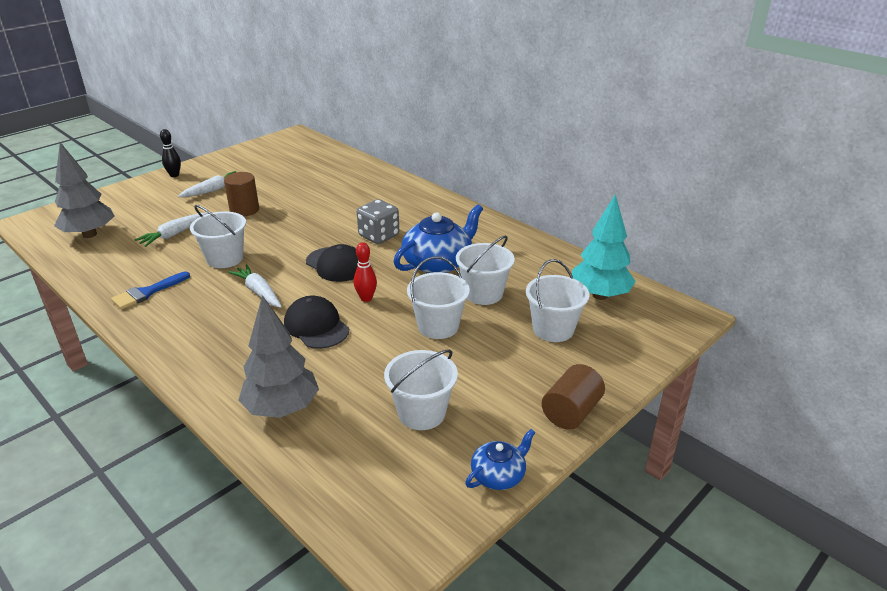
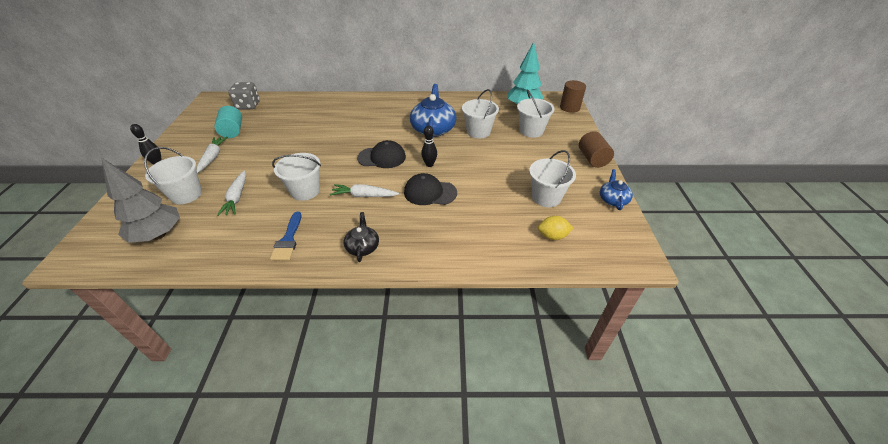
camera: 45 degrees left, 10 degrees up
brown cylinder [224,172,259,216] -> brown cylinder moved to [560,80,586,113]
grey tree [238,295,319,418] -> none
red bowling pin [354,242,377,302] -> black bowling pin [421,126,437,167]
grey dice [357,199,399,244] -> grey dice moved to [228,82,260,110]
white bucket [407,256,470,339] -> white bucket moved to [144,147,202,204]
none -> turquoise cylinder [214,106,242,138]
none -> black teapot [344,212,379,262]
none -> yellow lemon [538,216,573,240]

